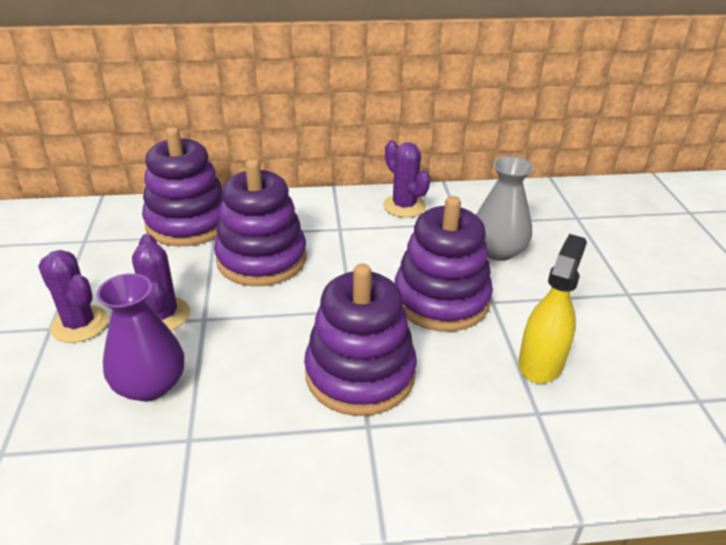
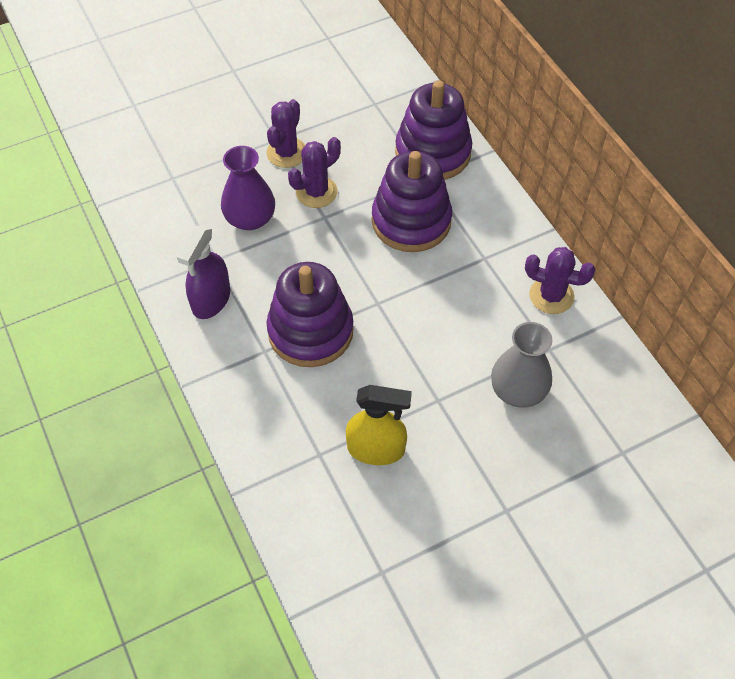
camera: 70 degrees right, 20 degrees up
purple cactus [383,140,431,218] -> purple cactus turned 75 degrees clockwise [525,247,595,314]
purple stacking toy [394,196,493,332] -> none
none -> purple spray bottle [176,225,230,319]

